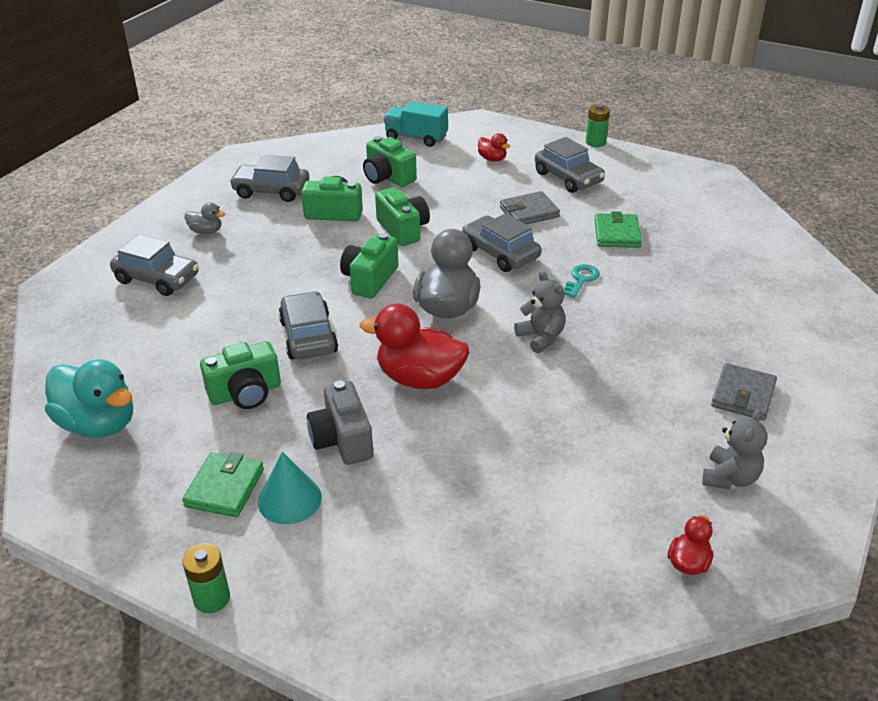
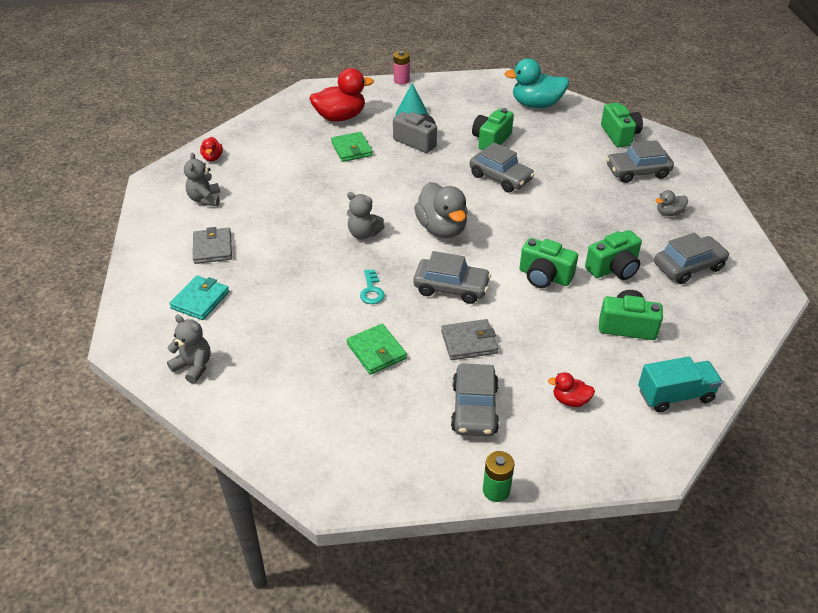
camera: 145 degrees right, 5 degrees up
green wallet [182,452,264,517] -> green wallet moved to [331,132,373,162]
green battery [182,543,230,613] -> pink battery [393,51,410,85]
green camera [340,233,399,299] -> green camera moved to [601,103,643,147]
red duck [360,303,469,389] -> red duck moved to [310,68,374,122]
grey wallet [500,191,560,225] -> grey wallet turned 45 degrees clockwise [441,319,498,360]
grey car [535,137,605,193] -> grey car turned 105 degrees counterclockwise [451,363,499,436]
none -> grey teddy bear [167,315,211,384]
none -> turquoise wallet [169,276,229,320]

